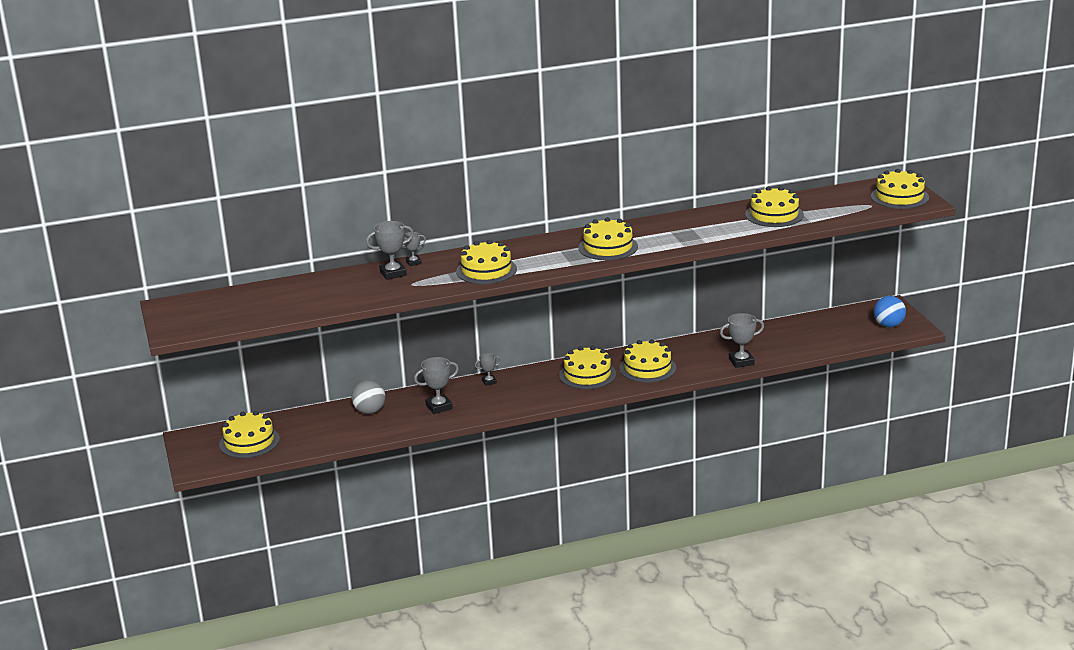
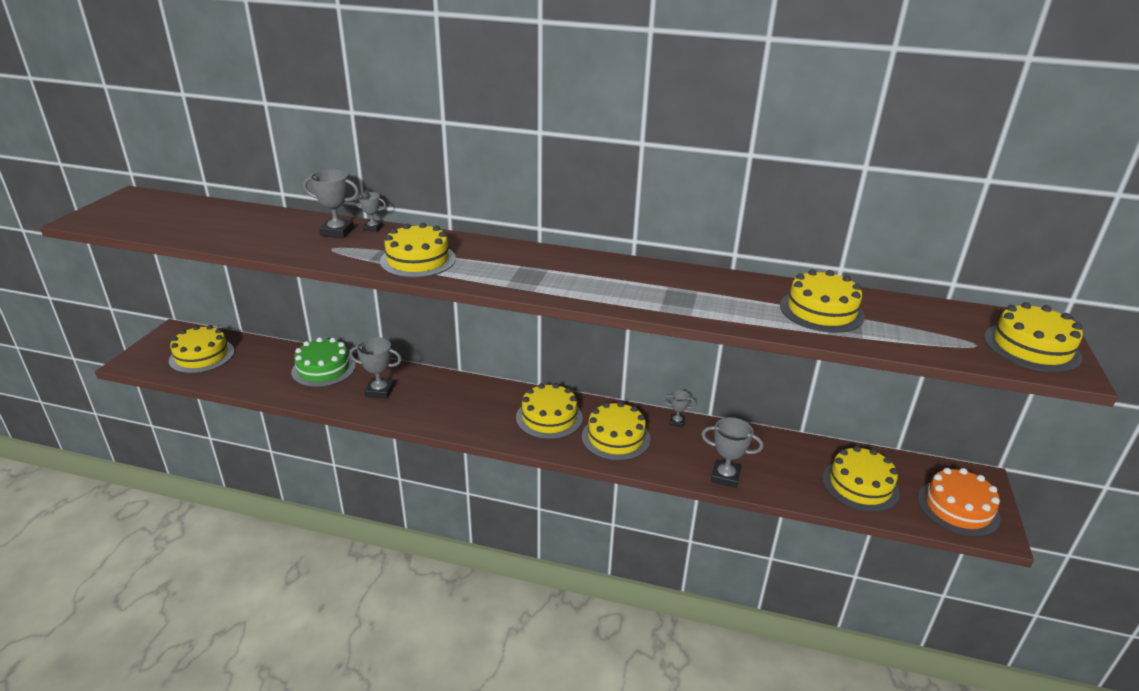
camera: 30 degrees right, 5 degrees up
grey ball [351,380,386,414] -> green cake [291,337,356,387]
grey trophy [475,353,501,386] -> grey trophy moved to [663,390,696,428]
yellow cake [578,217,638,260] -> yellow cake moved to [822,446,900,512]
blue ball [874,296,906,327] -> orange cake [918,468,1000,537]

